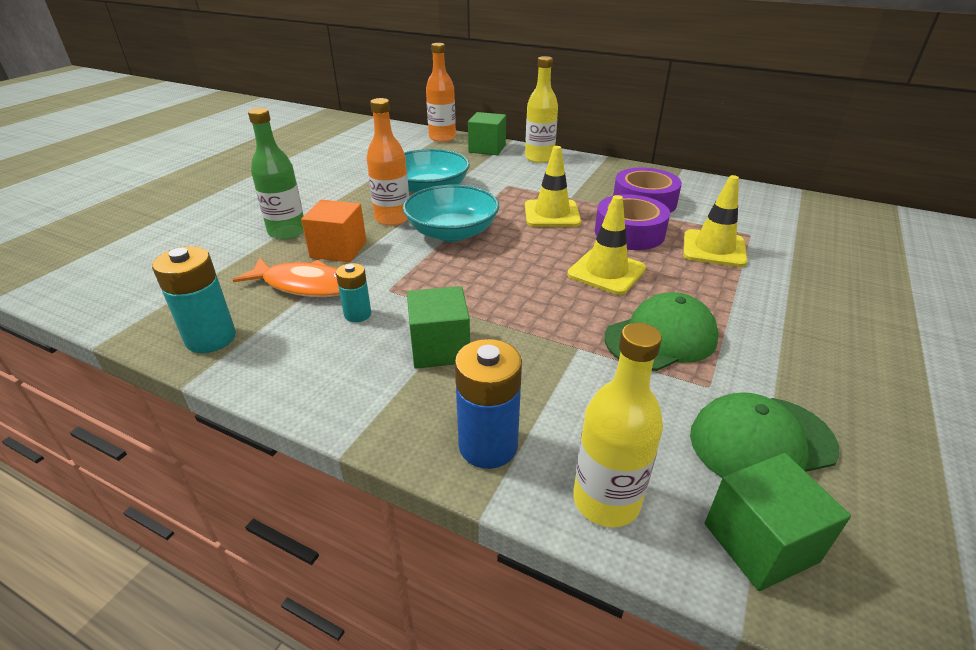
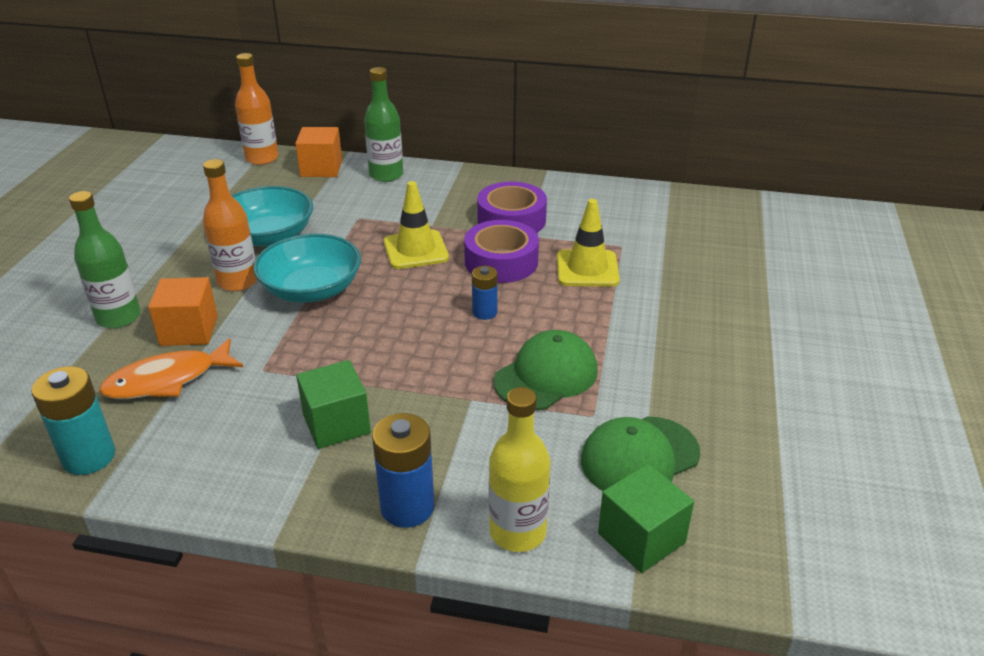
camera: 15 degrees left, 0 degrees up
orange fish [233,257,340,297] -> orange fish turned 150 degrees clockwise [99,338,243,399]
turquoise battery [336,263,371,322] -> none
green cube [468,112,506,156] -> orange cube [295,127,342,177]
yellow bottle [525,56,558,163] -> green bottle [364,67,403,182]
yellow traffic cone [567,195,646,295] -> blue battery [472,266,498,320]

